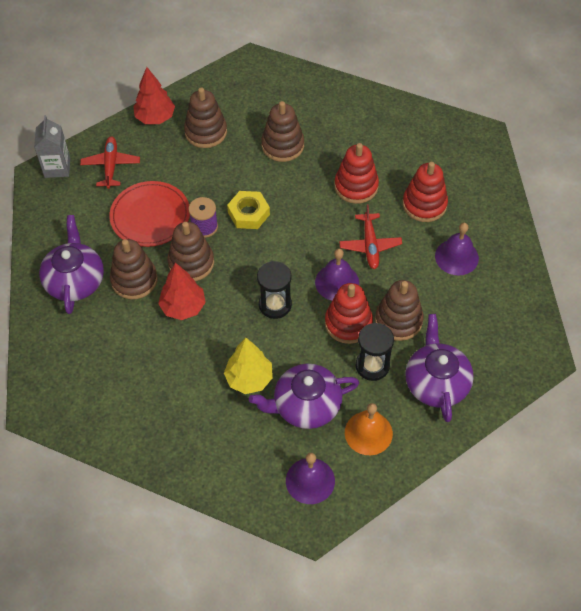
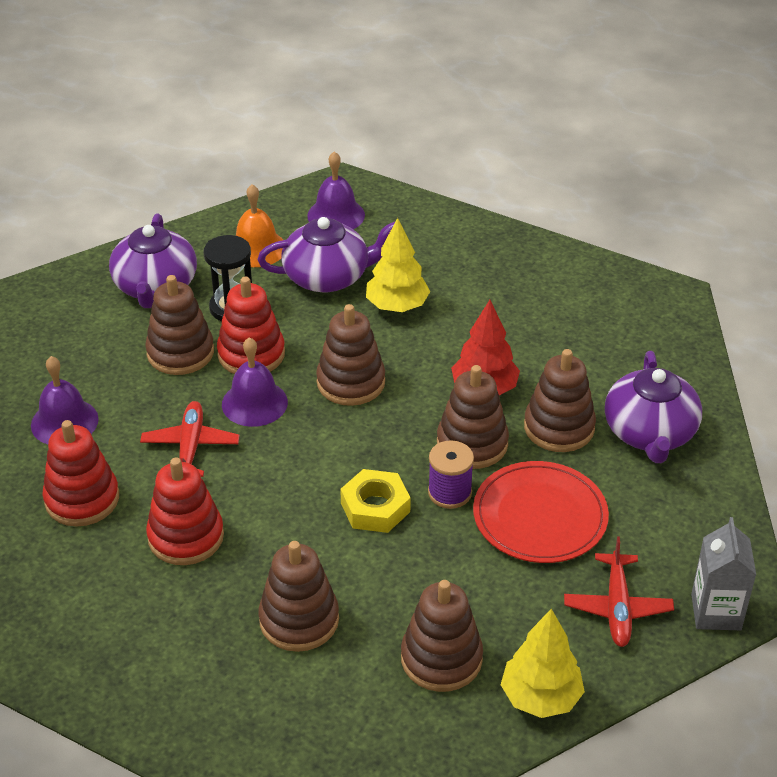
camera: 175 degrees left, 15 degrees down
red tree [133,67,175,124] -> yellow tree [501,609,585,718]
black hourglass [257,261,292,319] -> brown stacking toy [316,304,385,406]

